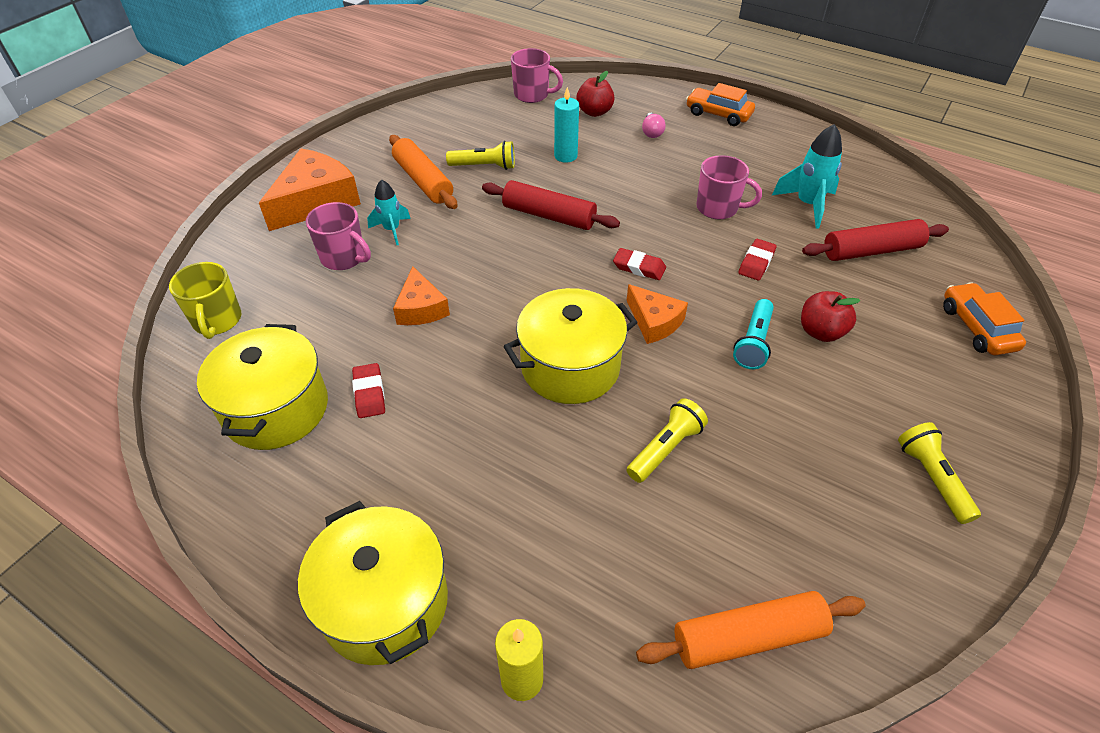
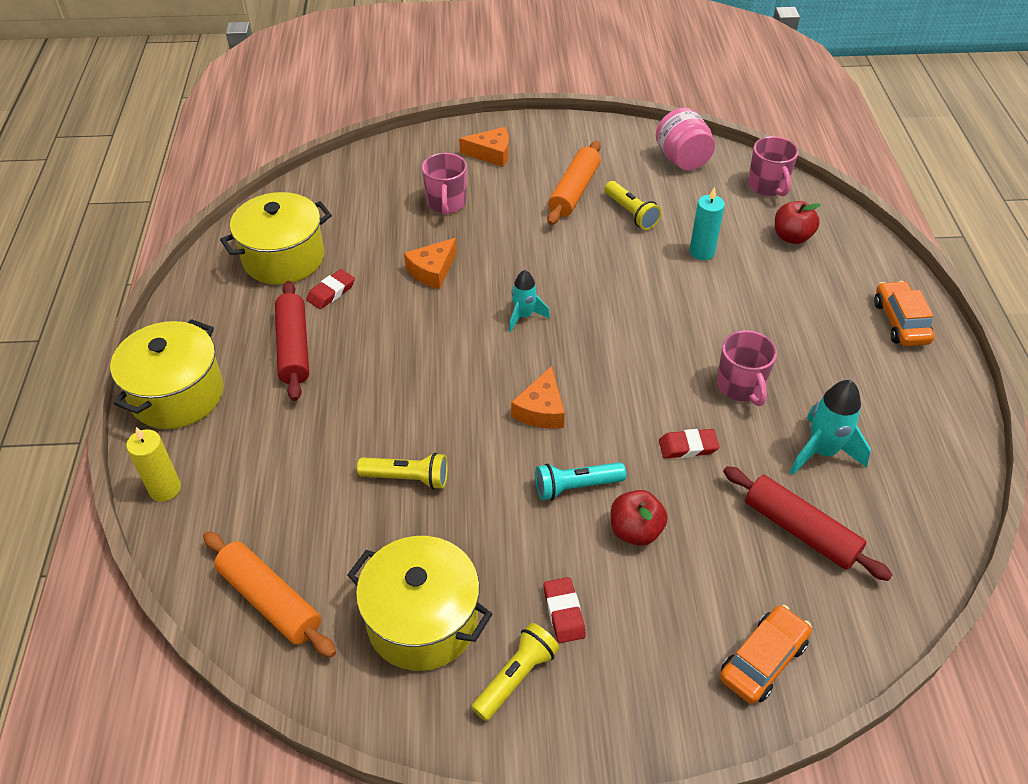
camera: 55 degrees right, 0 degrees up
yellow mug [169,262,242,339] -> none
orange cheese [259,149,361,231] -> orange cheese [459,127,509,167], size x0.58
turquoise rocket [367,179,411,245] -> turquoise rocket moved to [509,270,550,332]
red rolling pin [482,180,620,230] -> red rolling pin moved to [275,281,309,401]
yellow pot [504,288,638,404] -> yellow pot moved to [347,536,492,671]
red eraser [613,248,666,280] -> red eraser moved to [544,577,586,643]
pink light bulb [642,113,666,138] -> none
none -> pink jar [656,108,715,170]

